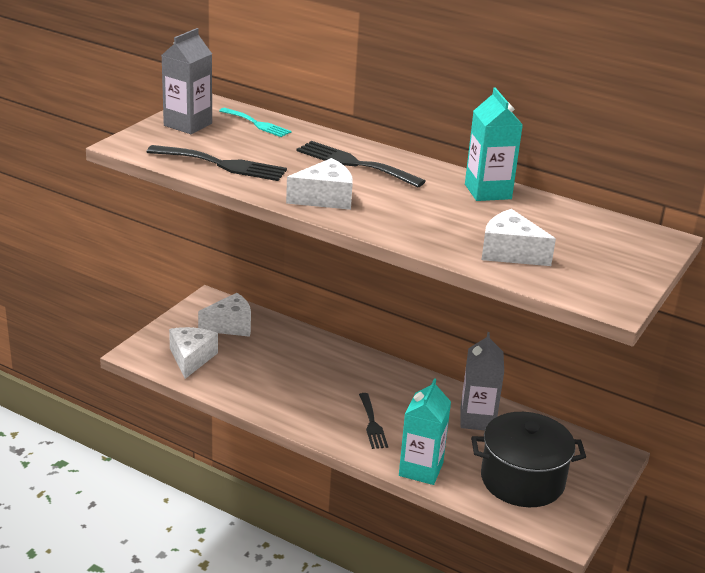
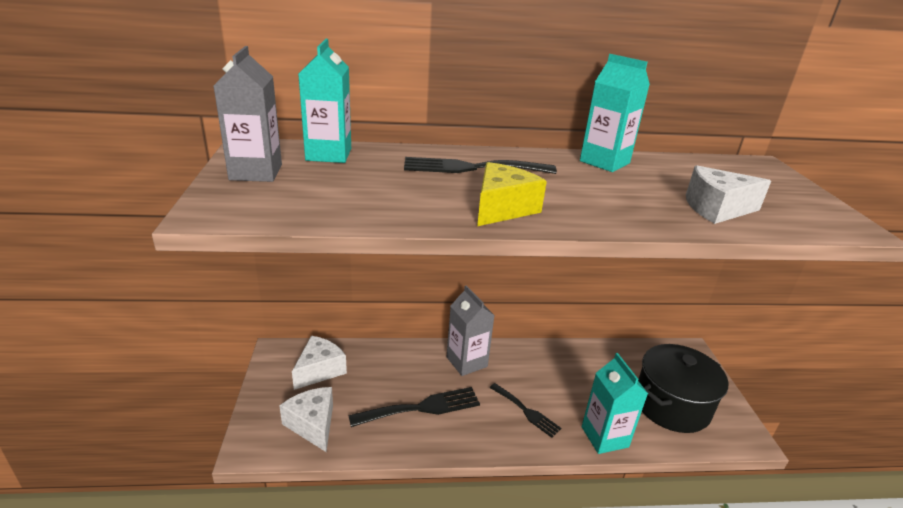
camera: 35 degrees left, 0 degrees up
black fork [147,145,287,181] -> black fork moved to [348,387,480,427]
turquoise fork [219,108,292,137] -> turquoise carton [298,39,351,163]
white cheese [286,158,353,210] -> yellow cheese [477,162,547,226]
grey carton [460,332,504,430] -> grey carton moved to [447,286,495,376]

